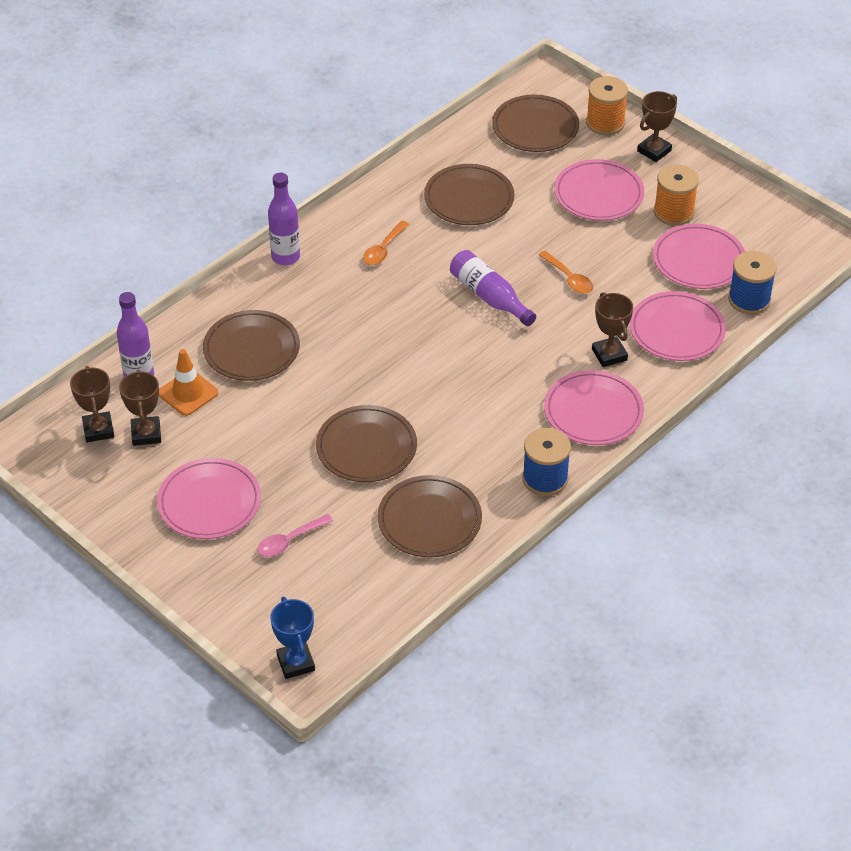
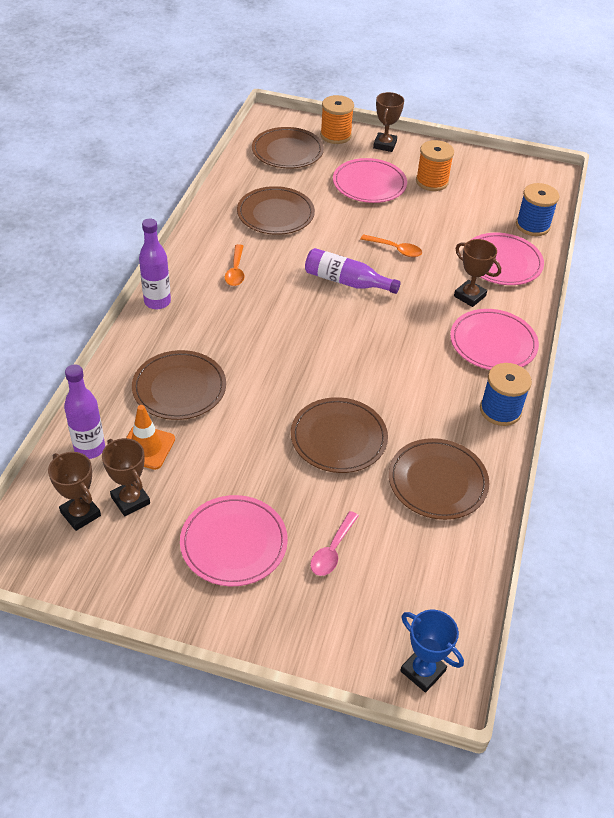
camera: 30 degrees left, 0 degrees up
pink plate [653,224,745,289] -> none

